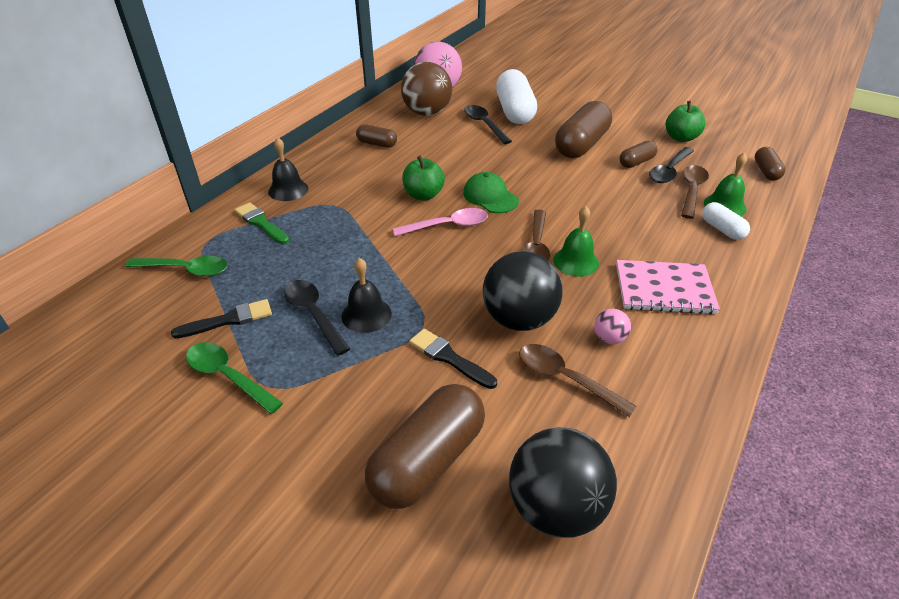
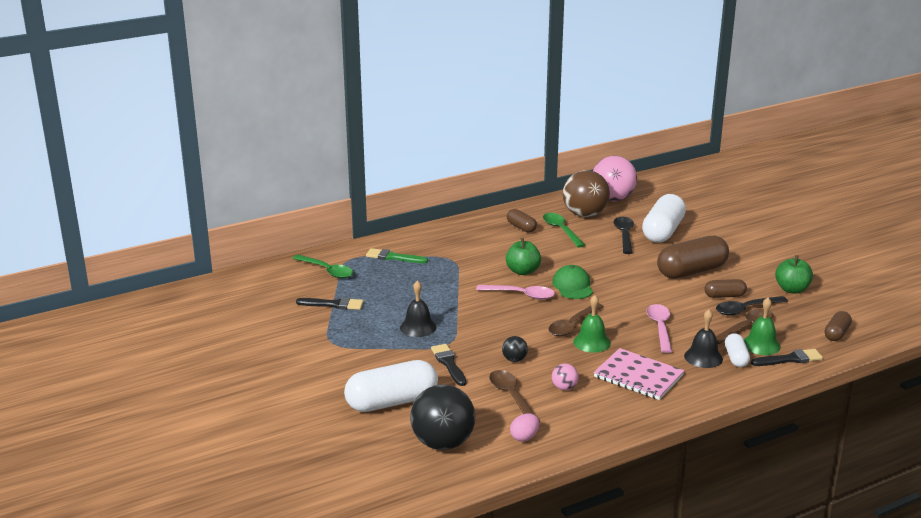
camera: 30 degrees right, 15 degrees down
green spoon [186,342,283,414] -> green spoon moved to [543,213,585,247]
green brush [235,202,289,244] -> green brush turned 60 degrees counterclockwise [366,248,428,263]
black bell [268,137,308,201] -> black bell moved to [684,309,723,368]
black spoon [284,280,350,356] -> none
brown capsule [365,384,485,509] -> white capsule [344,360,438,412]
black ball [483,251,563,331] -> black ball [502,336,528,362], size x0.44
none -> pink egg [510,413,540,441]
none -> pink spoon [647,304,672,353]
none -> black brush [751,349,823,366]

